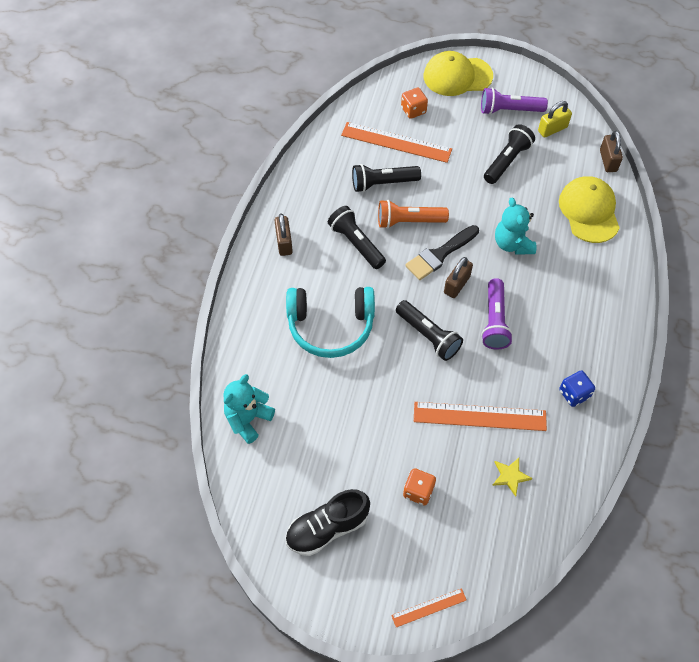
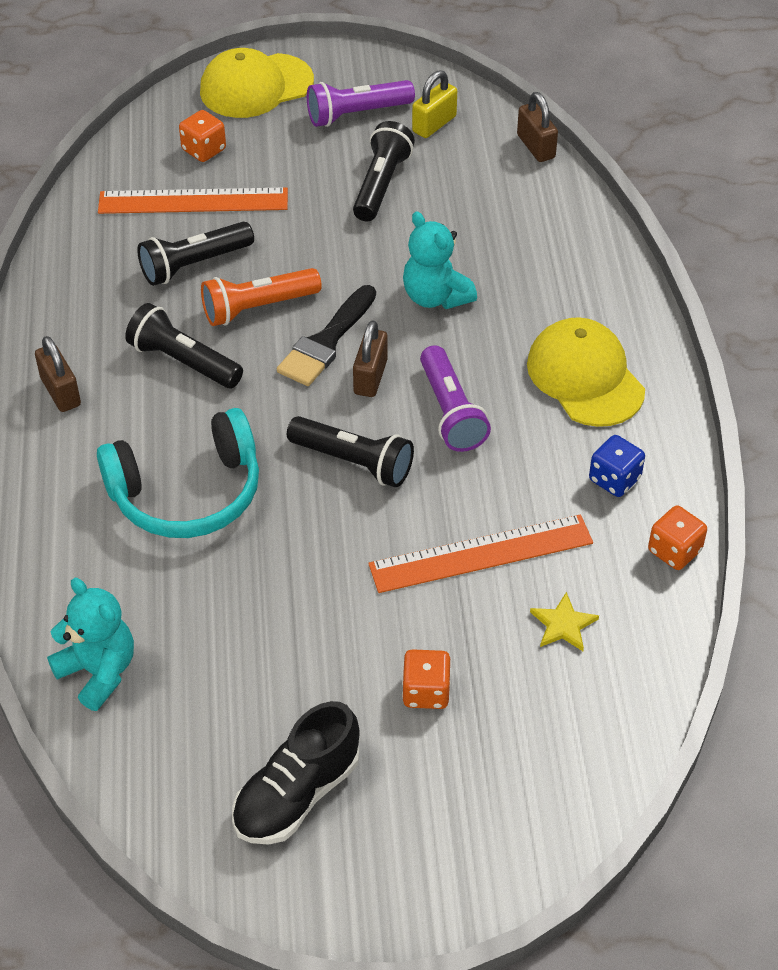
camera: 20 degrees left, 10 degrees down
turquoise teddy bear [223,374,275,444] -> turquoise teddy bear turned 120 degrees clockwise [47,578,134,711]
orange ruler [391,588,466,628] -> none
yellow cap [559,176,620,243] -> yellow cap moved to [527,317,645,427]
none -> orange dice [648,506,707,570]

